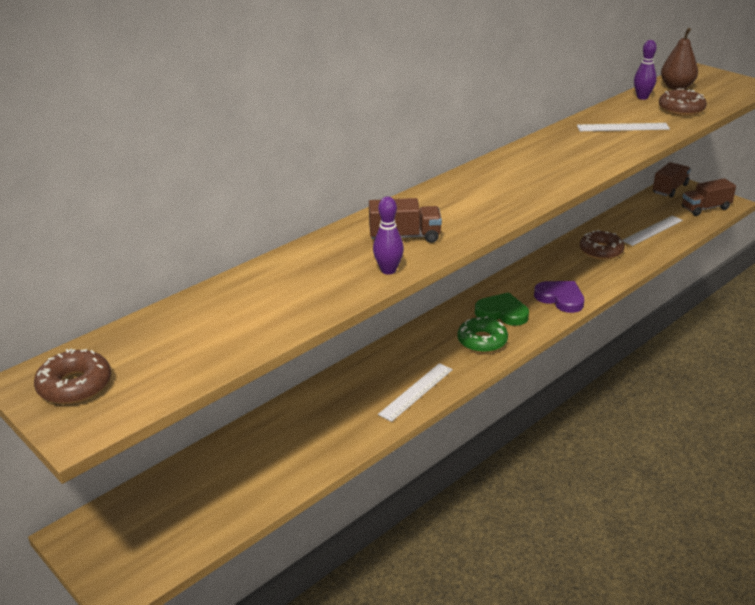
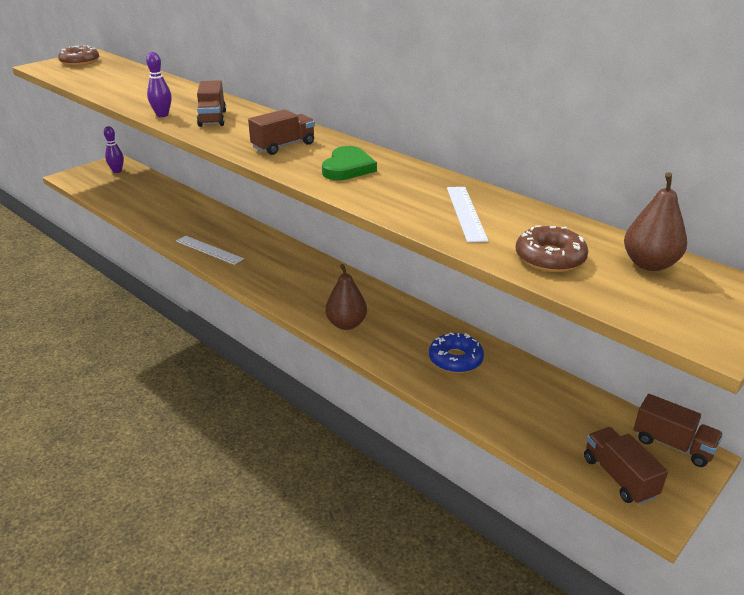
camera: 85 degrees right, 0 degrees up
green donut [457,316,508,353] -> none
green heart [475,292,529,326] -> green heart moved to [322,146,377,180]
purple heart [534,281,584,313] -> brown pear [325,264,367,330]
brown donut [580,230,624,260] -> blue donut [429,332,484,373]
white ruler [623,215,683,246] -> none
purple bowling pin [634,40,657,100] -> purple bowling pin moved to [104,126,124,173]
none -> brown truck [248,109,315,155]

